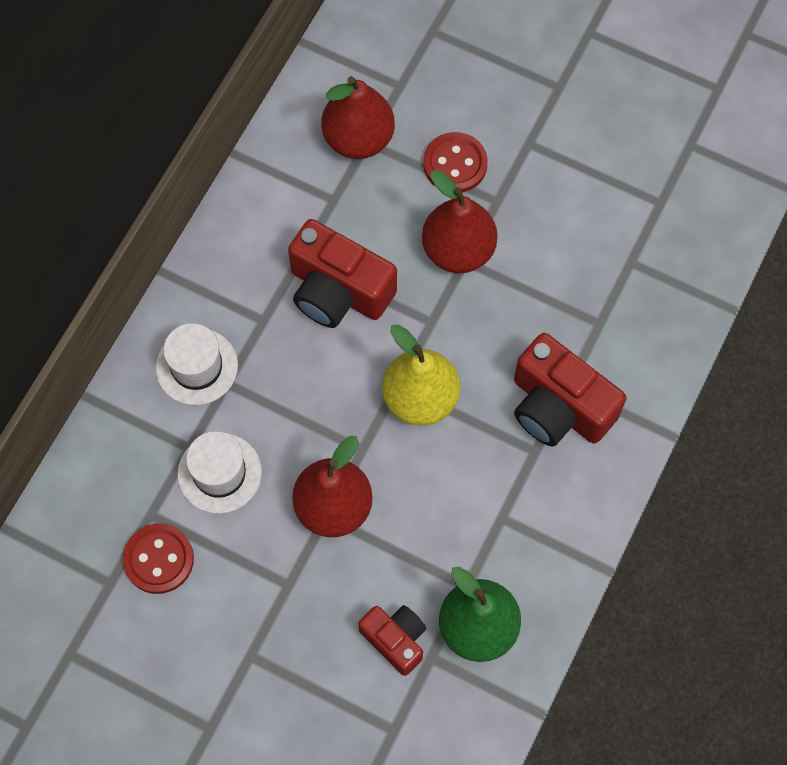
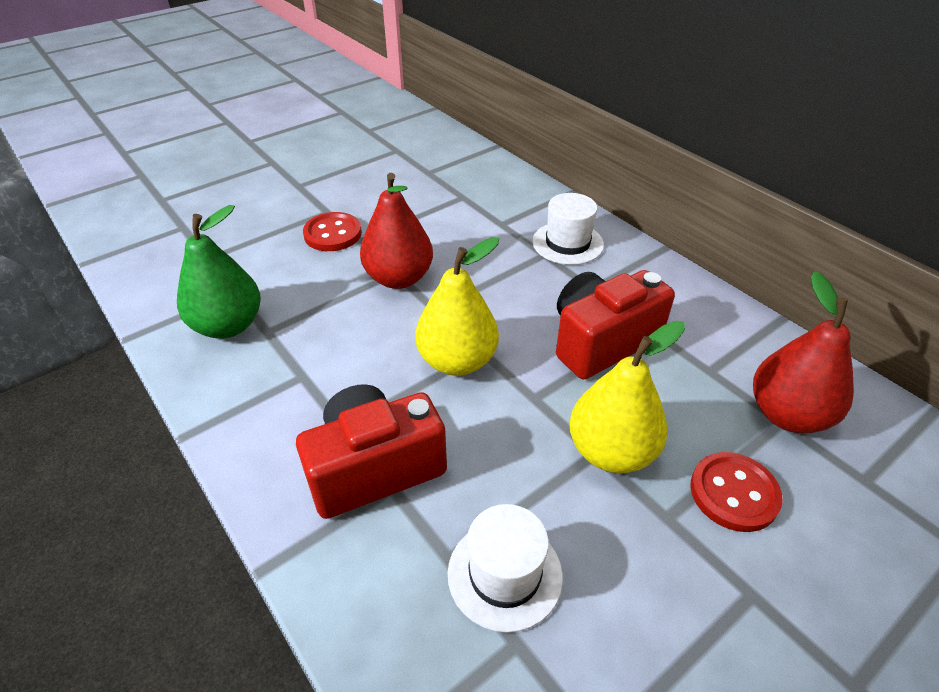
camera: 115 degrees right, 25 degrees down
red button [123,524,194,594] -> red button moved to [303,212,362,251]
white hat [177,431,262,514] -> white hat moved to [448,504,563,633]
red camera [358,605,426,676] -> none
red pear [422,170,497,273] -> yellow pear [569,321,685,473]

